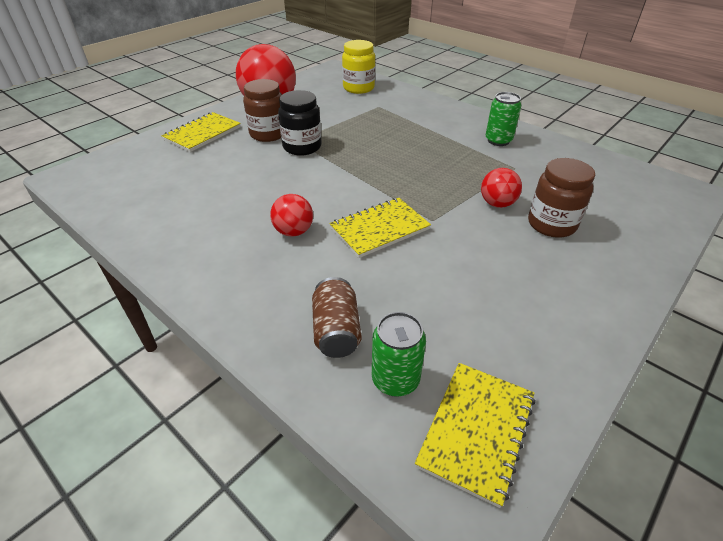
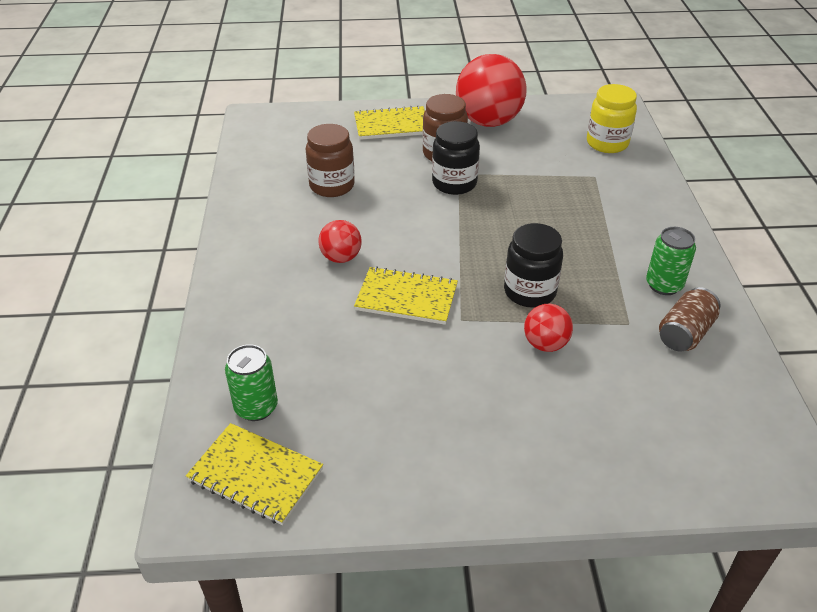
camera: 45 degrees right, 0 degrees up
brown can [312,277,361,358] -> brown can moved to [659,287,720,352]
yellow notebook [415,363,535,508] -> yellow notebook turned 45 degrees clockwise [186,423,323,525]
brown jar [528,158,595,238] -> brown jar moved to [306,124,355,197]
none -> black jar [504,223,563,308]

